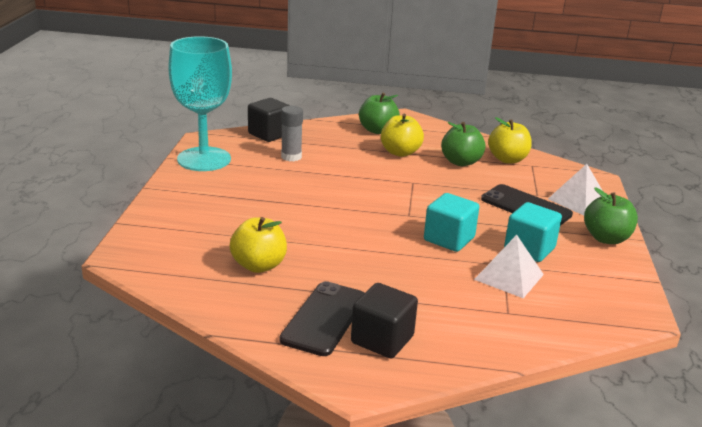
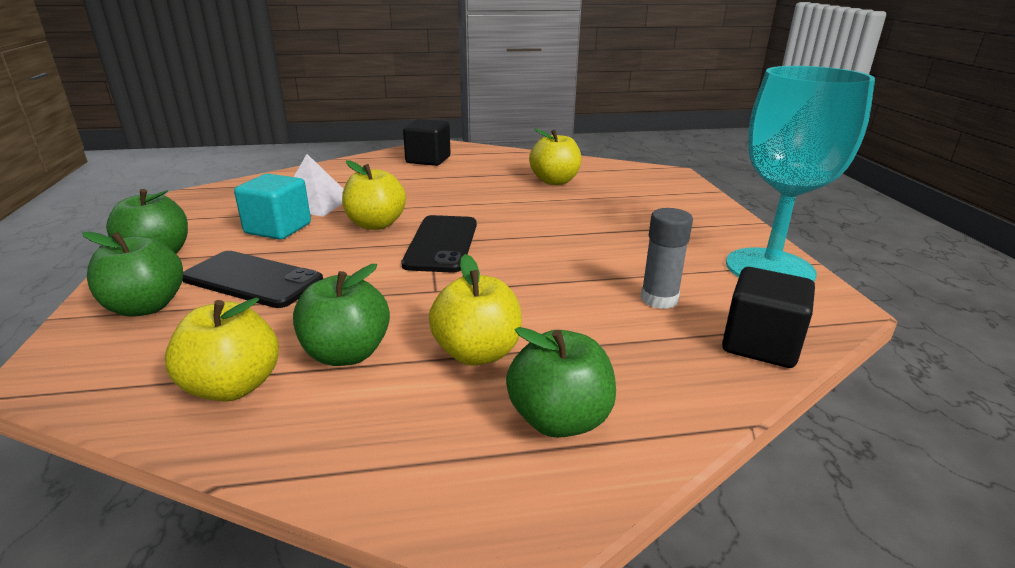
camera: 165 degrees right, 0 degrees up
black phone [279,281,364,356] -> black phone moved to [401,215,477,273]
turquoise cube [424,193,479,252] -> yellow apple [342,160,406,230]
white pyramid [548,164,603,215] -> green apple [82,232,183,317]

